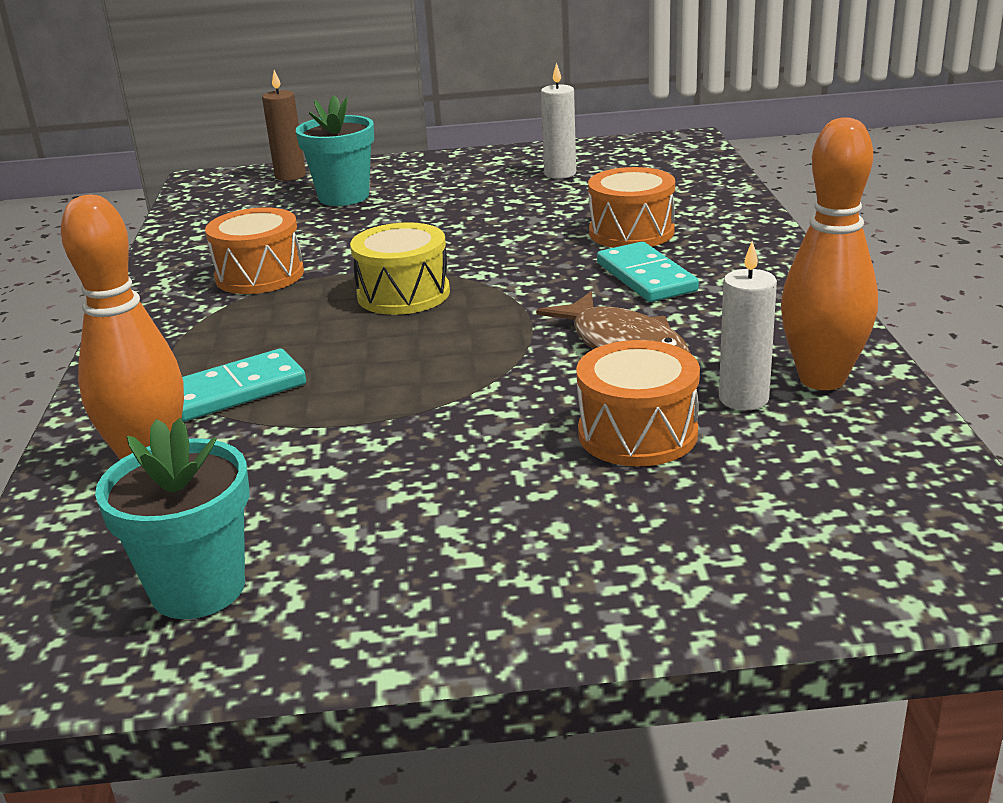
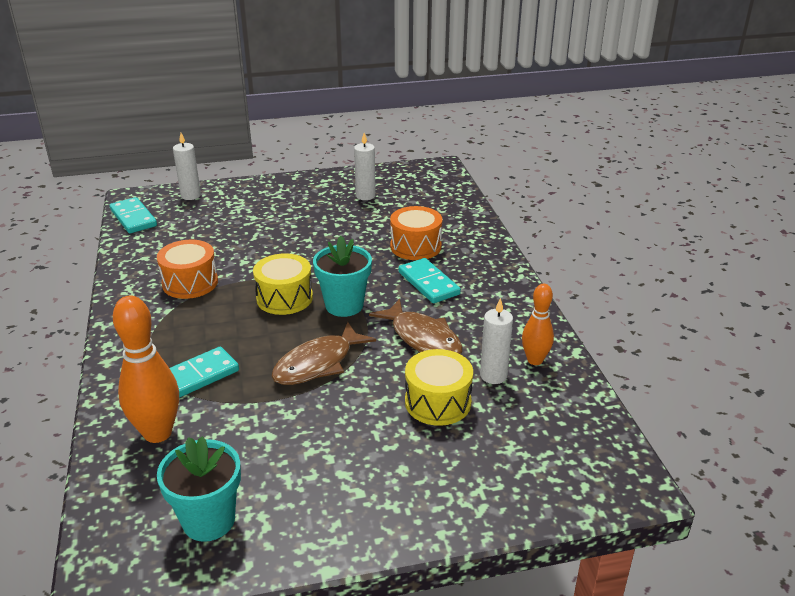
camera: 10 degrees left, 5 degrees up
brown candle [262,70,306,181] -> white candle [173,133,201,200]
turquoise flower pot [296,95,374,206] -> turquoise flower pot moved to [313,236,372,317]
orange drum [576,340,700,467] -> yellow drum [405,349,473,426]
orange bowling pin [781,117,878,390] -> orange bowling pin [522,284,554,365], size x0.62
none -> turquoise domino [110,197,157,233]
none -> brown fish [271,322,376,385]

